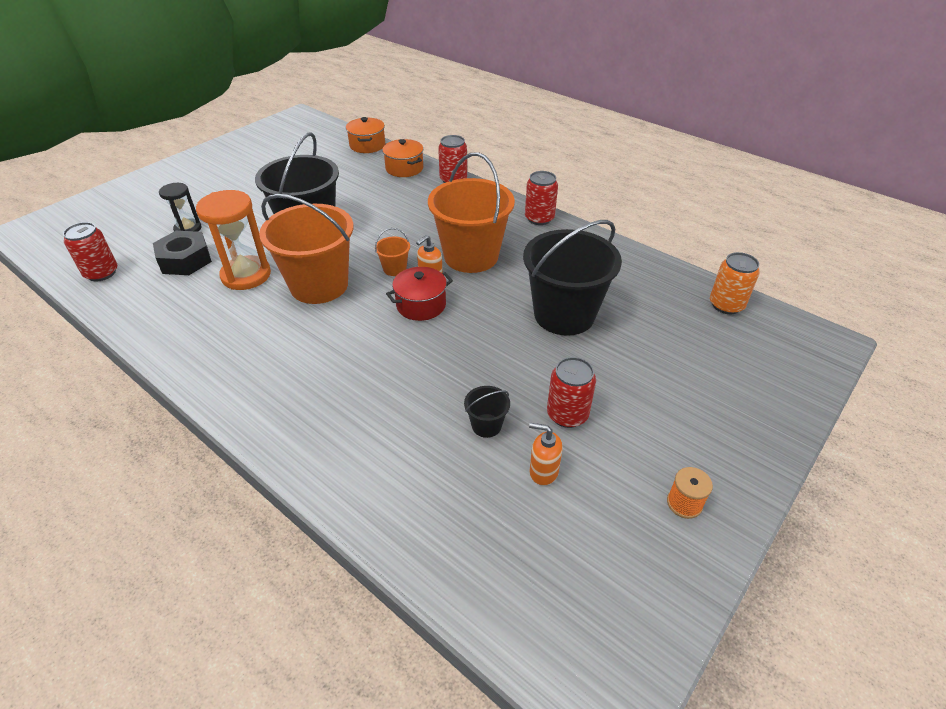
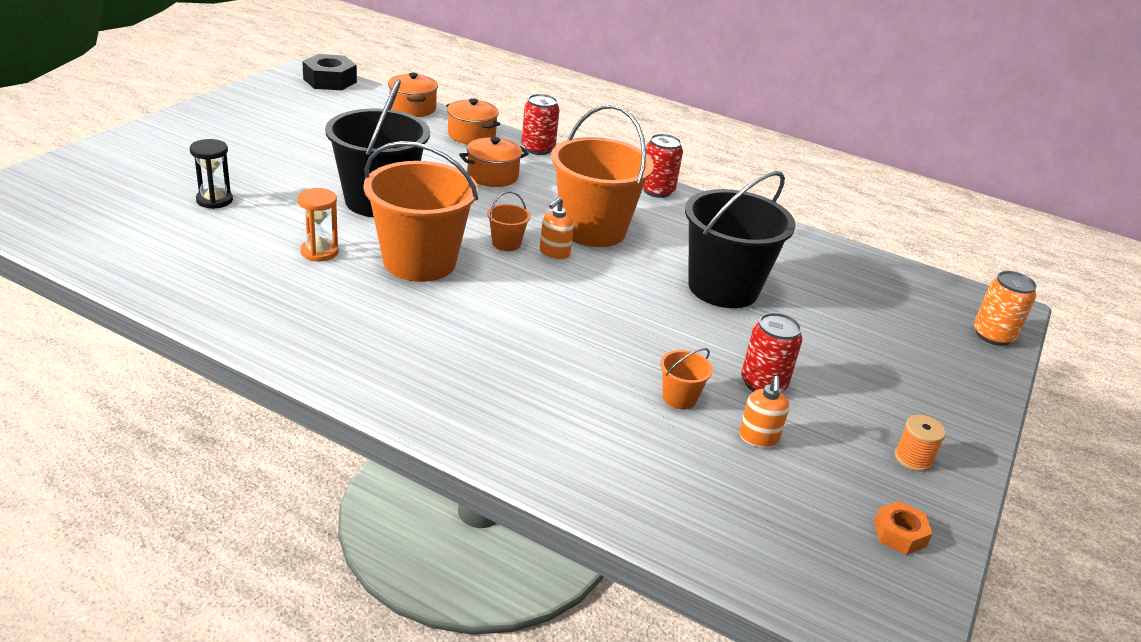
camera: 15 degrees left, 10 degrees down
red can [63,222,117,281] -> none
black nut [153,231,212,275] -> black nut moved to [302,54,357,90]
orange hourglass [196,190,271,290] -> orange hourglass [297,188,339,261], size x0.59
red pot [386,267,453,321] -> none
black bucket [464,386,510,438] -> orange bucket [660,348,713,409]
orange soap dispenser [529,423,563,486] -> orange soap dispenser turned 90 degrees counterclockwise [739,376,789,448]
orange can [710,252,760,314] -> orange can moved to [974,271,1037,346]
none -> orange pot [459,137,529,187]
none -> orange nut [874,501,933,555]

